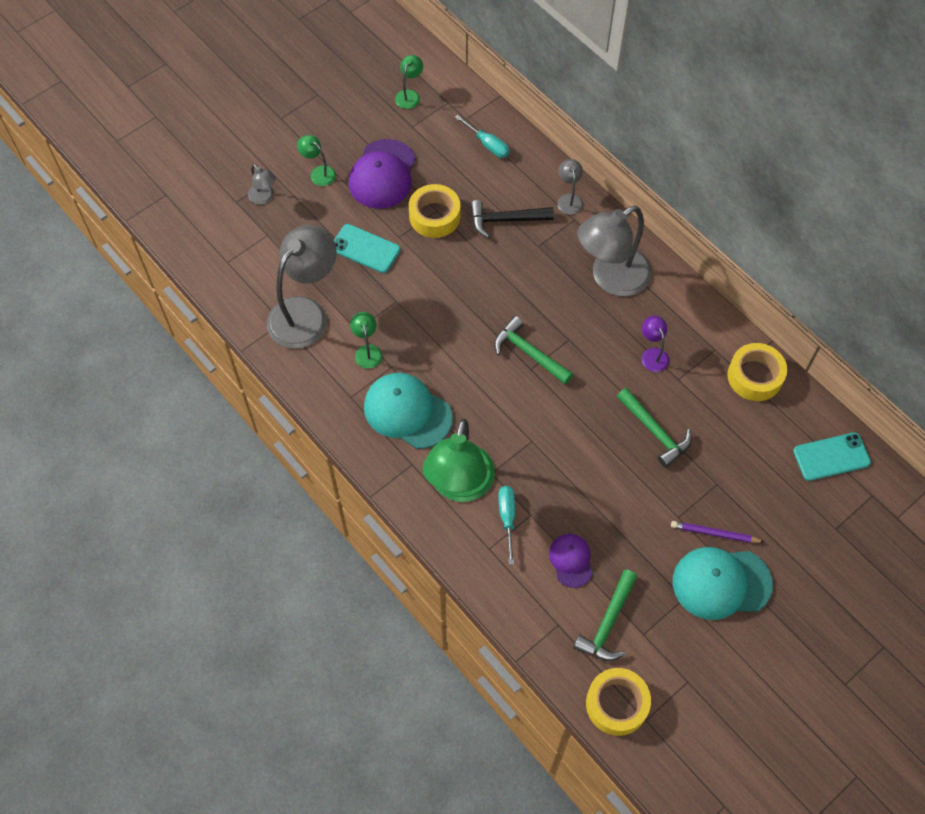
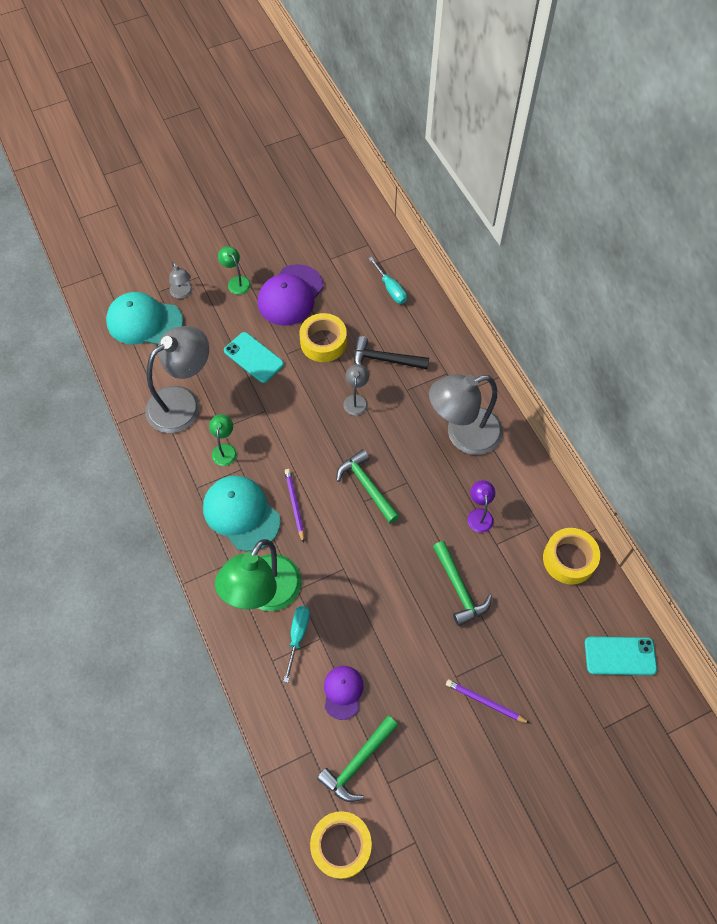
camera: 15 degrees right, 0 degrees up
green lamp [395,55,423,109] -> none
grey lamp [557,159,583,215] -> grey lamp moved to [344,364,369,415]
turquoise cap [673,547,773,620] -> turquoise cap moved to [106,292,183,345]
none -> purple pencil [285,469,304,543]

